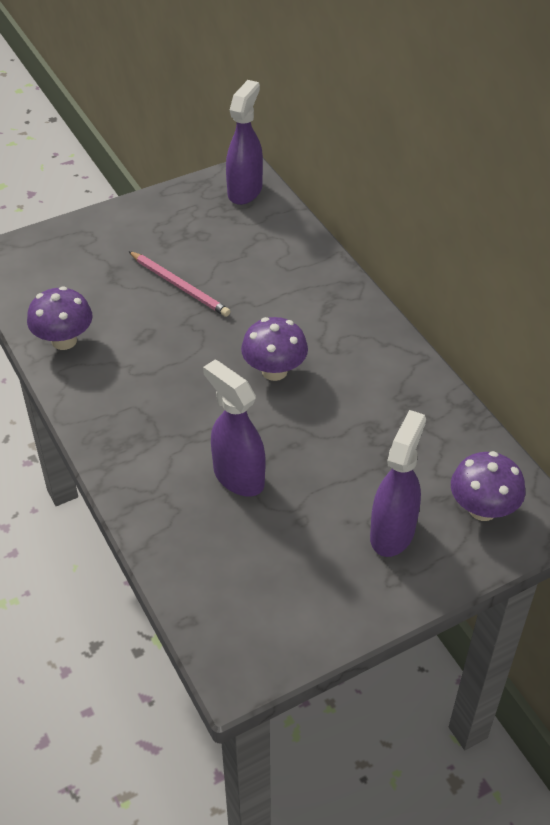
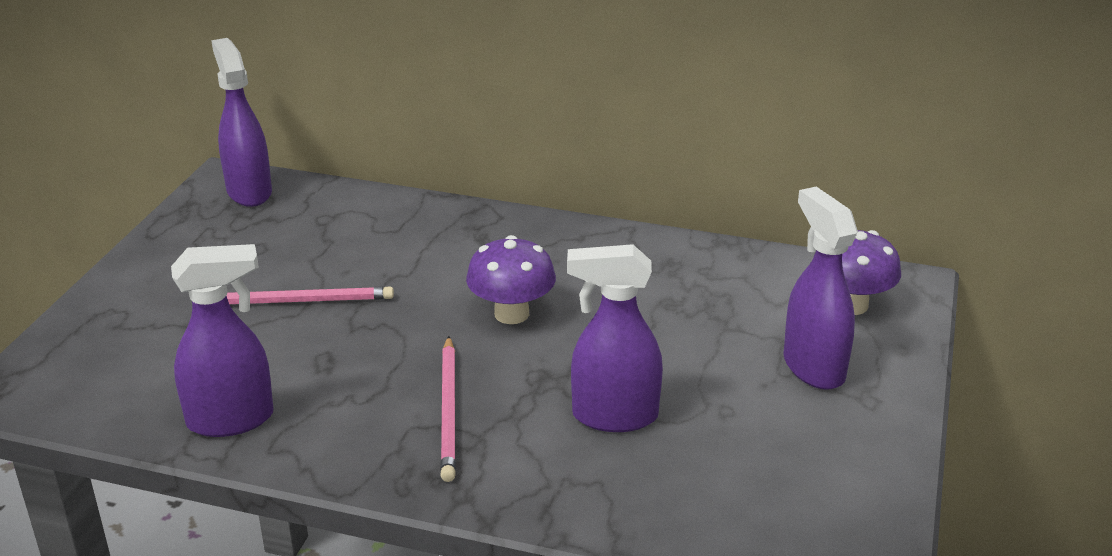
camera: 45 degrees left, 15 degrees down
purple mushroom [27,286,93,350] -> purple spray bottle [171,244,274,437]
none -> pink pencil [440,336,456,482]

